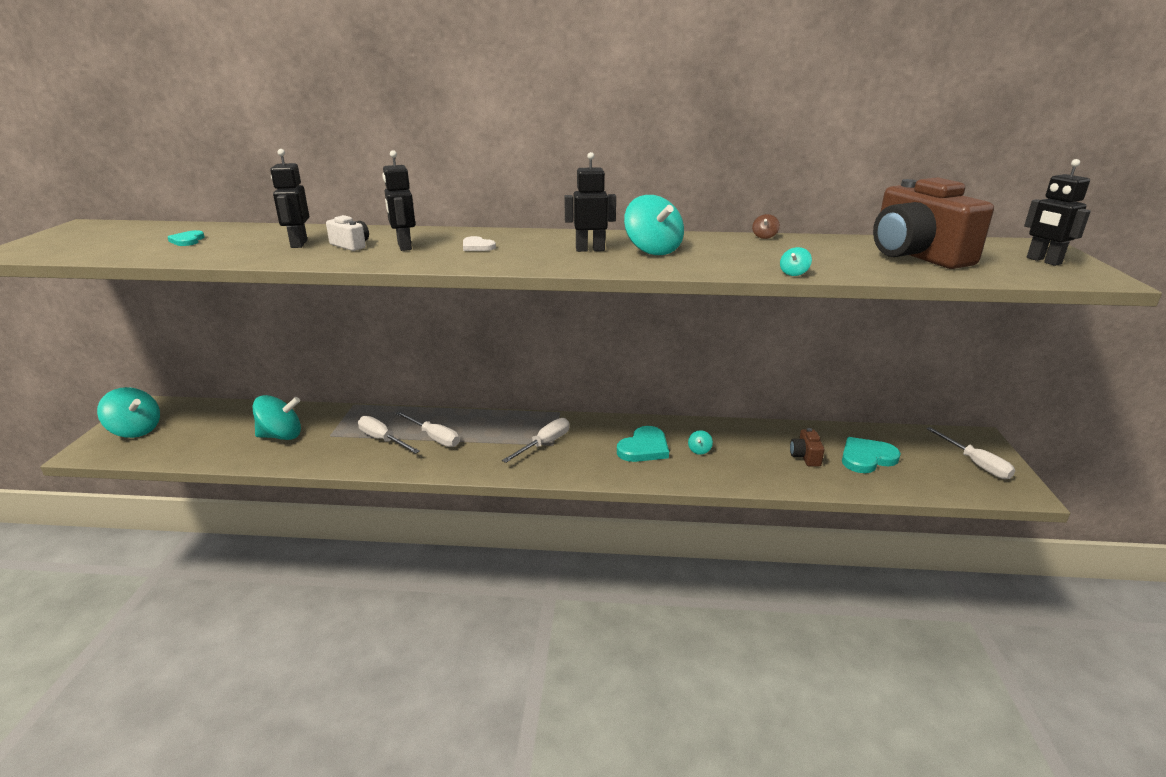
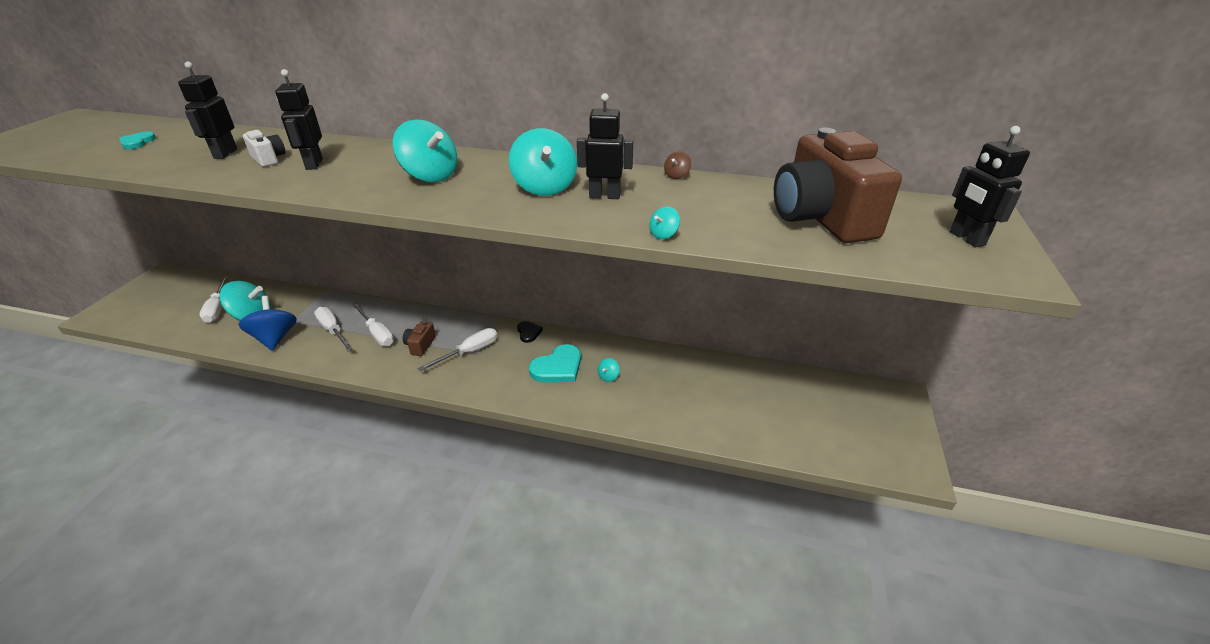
camera: 10 degrees right, 10 degrees up
turquoise spinning top [97,387,160,438] -> turquoise spinning top moved to [393,120,457,182]
white heart [463,236,496,251] -> none
black robot [564,152,616,252] -> black robot moved to [577,93,633,199]
brown camera [790,428,825,467] -> brown camera moved to [403,320,436,356]
turquoise heart [842,437,901,473] -> none
white screwdriver [926,427,1015,479] -> white screwdriver moved to [199,276,228,323]
none -> blue spinning top [239,296,297,350]
none -> black heart [517,321,543,343]

